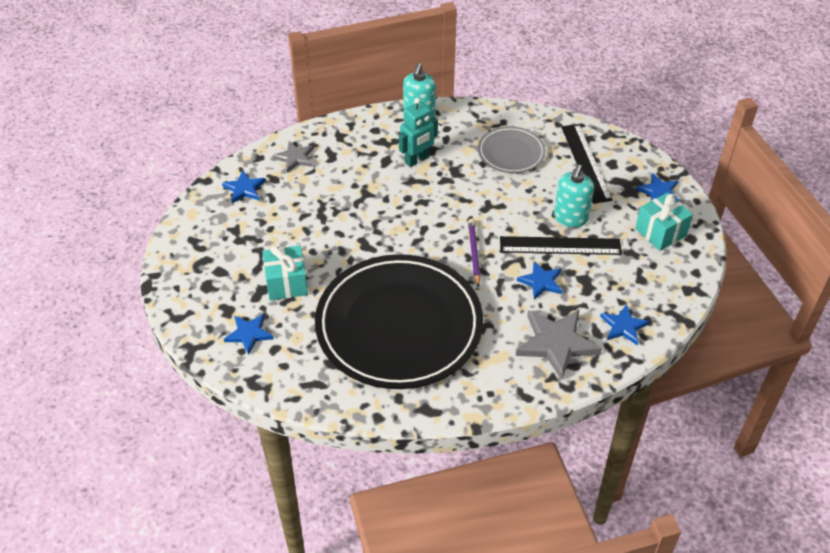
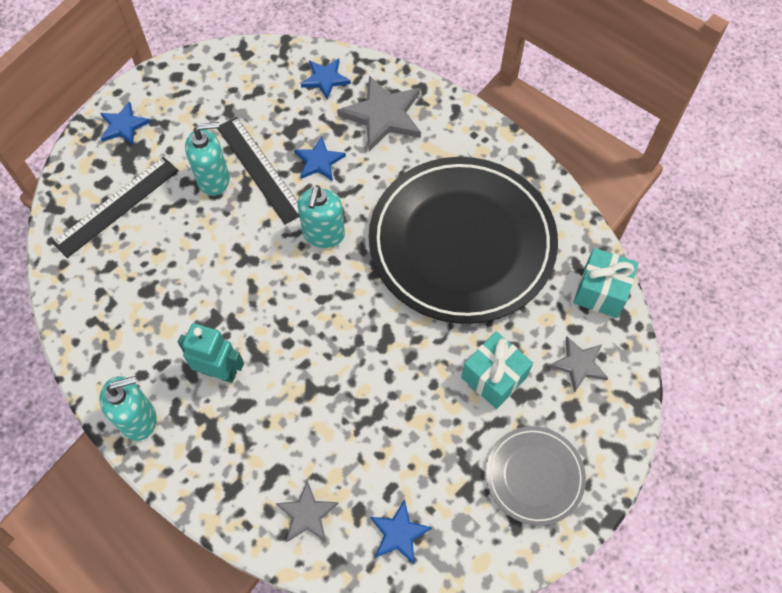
camera: 125 degrees left, 15 degrees up
blue star [224,314,274,355] -> grey star [549,337,608,393]
purple pencil [468,219,481,288] -> turquoise soap dispenser [297,185,345,248]
grey plate [478,126,546,173] -> grey plate moved to [486,426,586,526]
turquoise gift [635,193,693,251] -> turquoise gift moved to [573,248,638,318]

